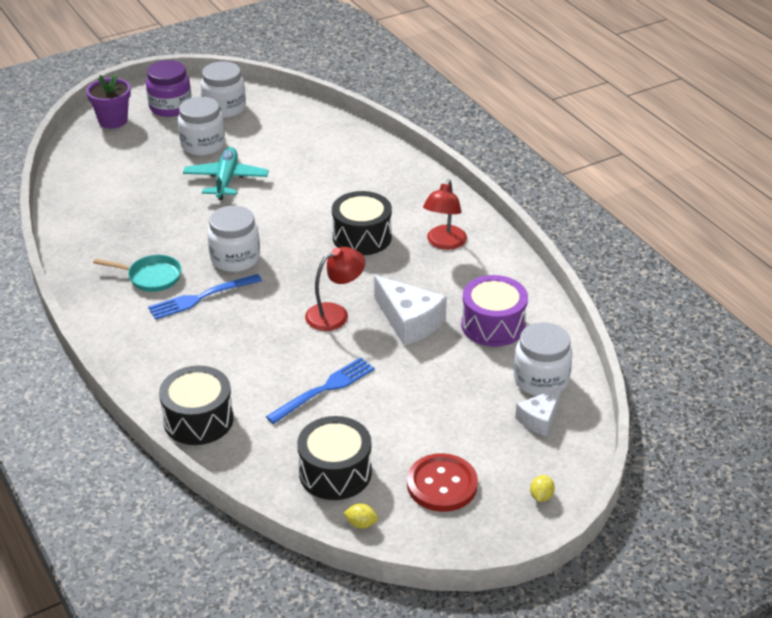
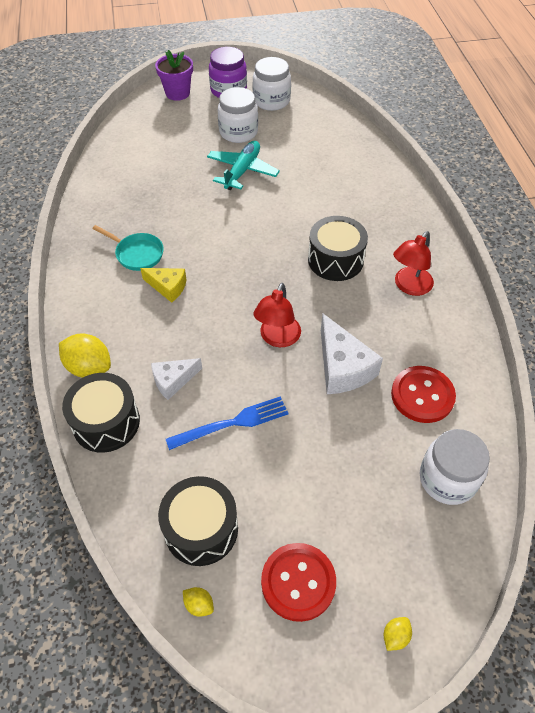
camera: 20 degrees right, 15 degrees up
blue fork [148,274,262,320] -> yellow cheese [140,268,187,303]
white jar [207,206,260,272] -> none
red lamp [305,247,365,331] -> red lamp turned 120 degrees clockwise [254,283,301,347]
purple drum [461,275,528,347] -> red button [391,366,456,423]
white cheese [515,387,562,436] -> white cheese moved to [151,358,202,400]
none -> yellow lemon [59,333,111,378]

